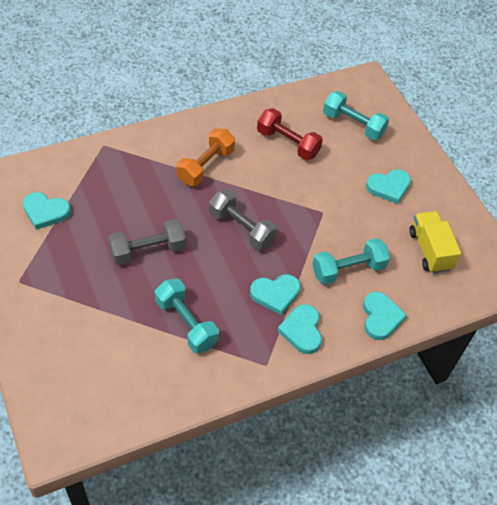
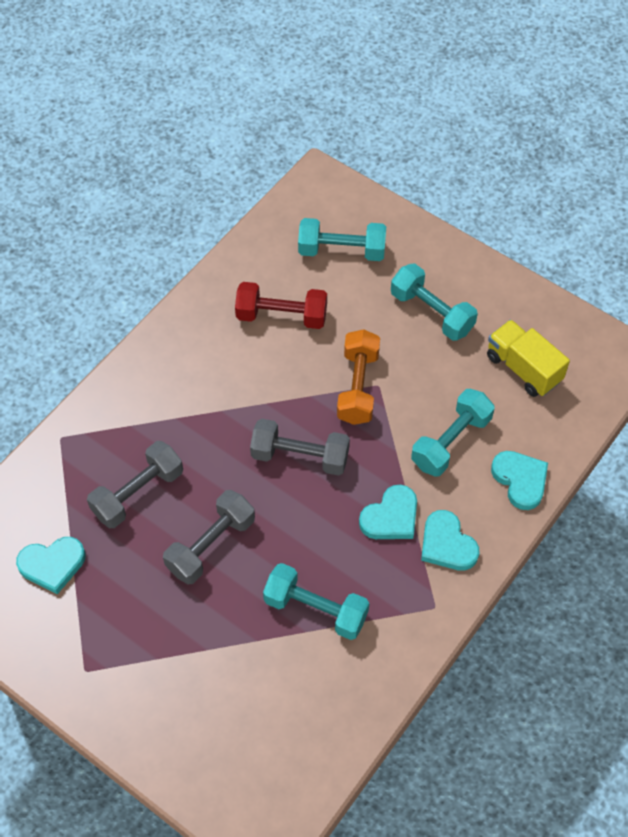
camera: 25 degrees left, 5 degrees up
orange dumbbell [176,128,235,186] -> orange dumbbell moved to [337,329,380,425]
turquoise heart [366,169,411,204] -> turquoise dumbbell [391,263,478,341]
none -> grey dumbbell [87,441,183,528]

